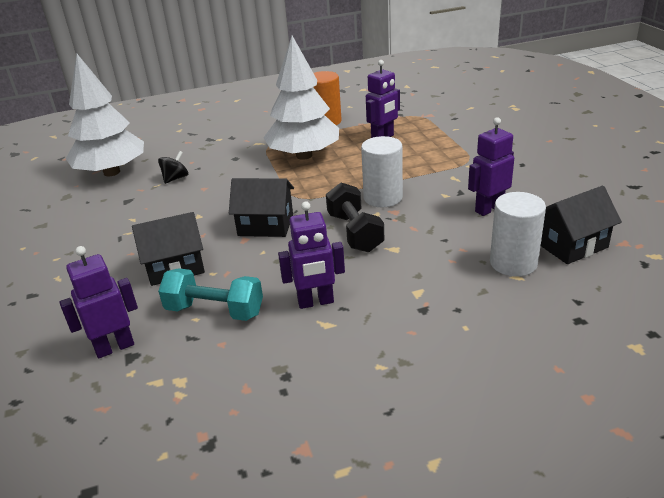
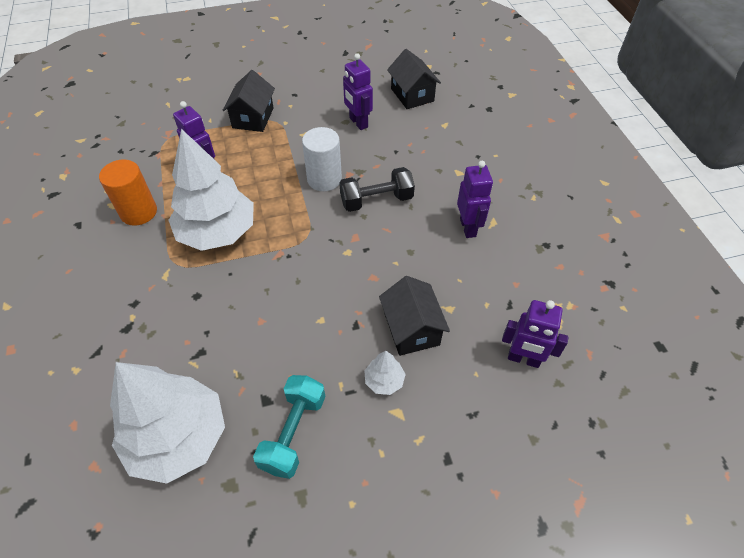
camera: 90 degrees left, 20 degrees up
purple robot [59,246,138,359] -> purple robot turned 45 degrees counterclockwise [502,300,569,368]
black spinning top [158,151,188,184] -> none
turquoise dumbbell [158,268,263,321] -> turquoise dumbbell moved to [253,375,325,479]
black house [229,178,294,237] -> black house moved to [223,70,275,132]
white cylinder [490,192,546,277] -> none
none -> white tree [364,351,406,395]

